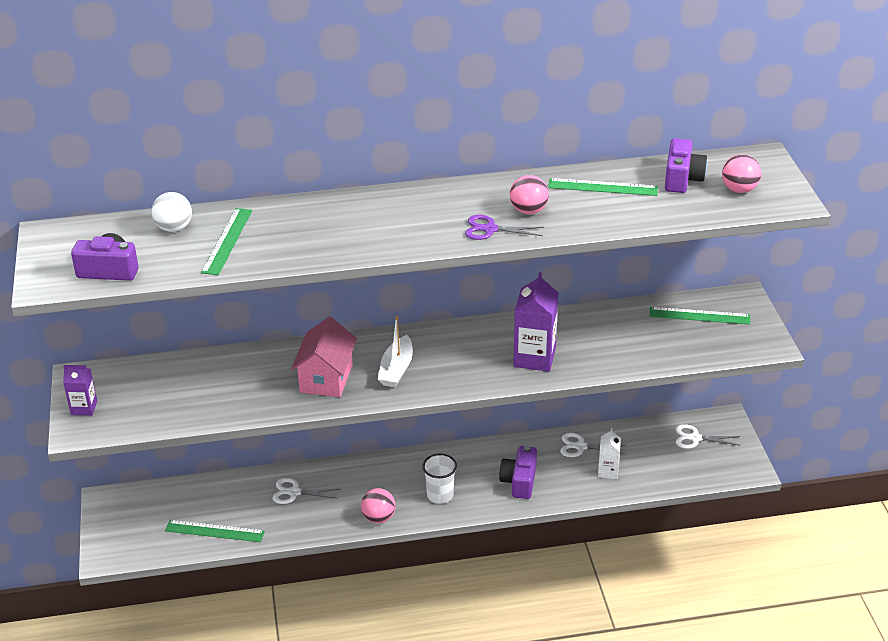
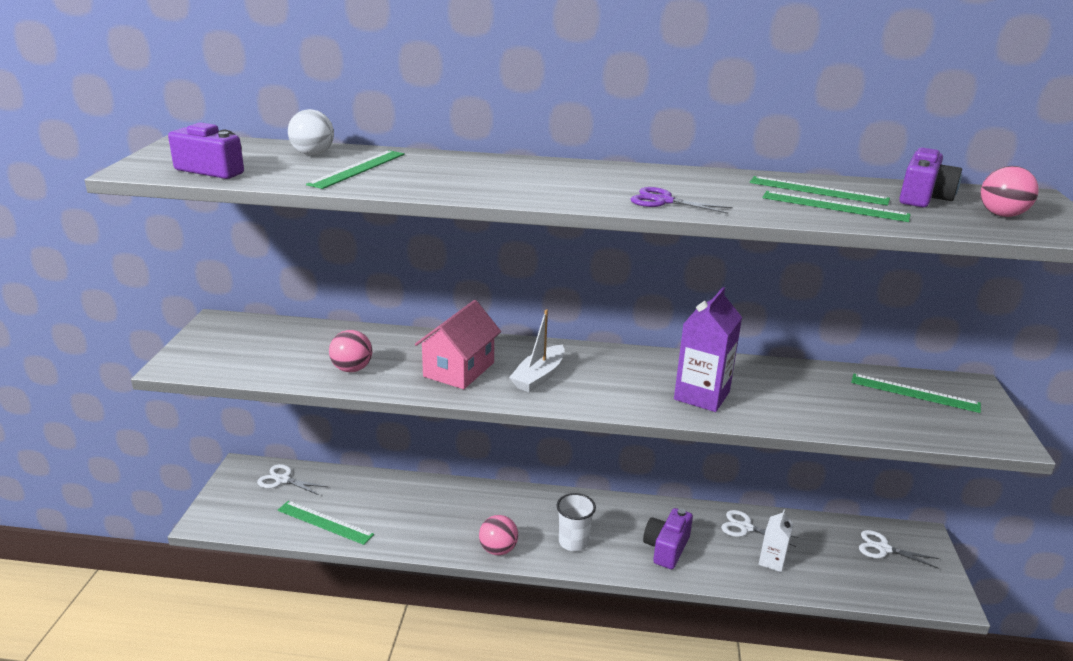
camera: 15 degrees right, 10 degrees down
purple carton [63,365,97,415] -> none
white scissors [272,478,339,504] -> white scissors moved to [257,464,328,495]
pink ball [510,175,549,214] -> pink ball moved to [329,330,372,372]
none -> green ruler [762,191,910,222]

